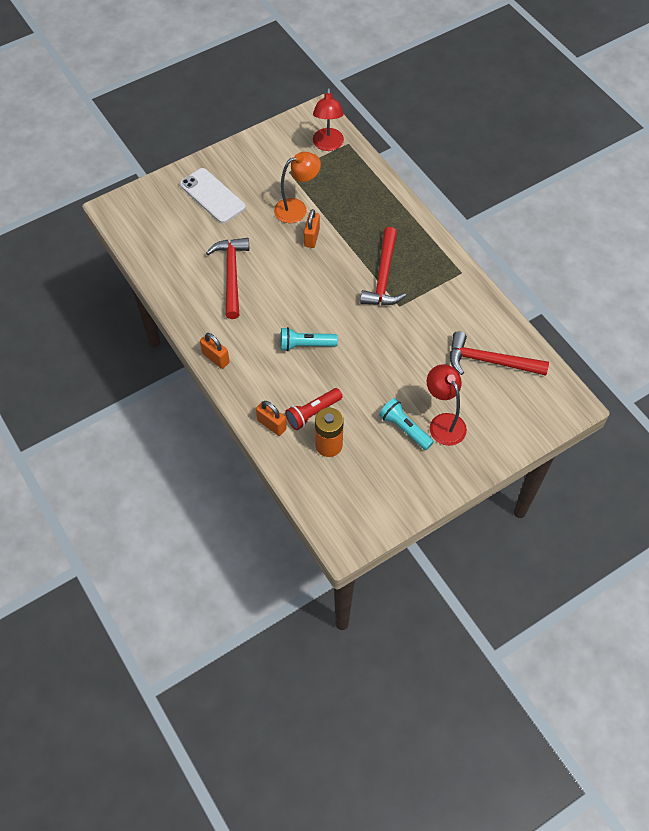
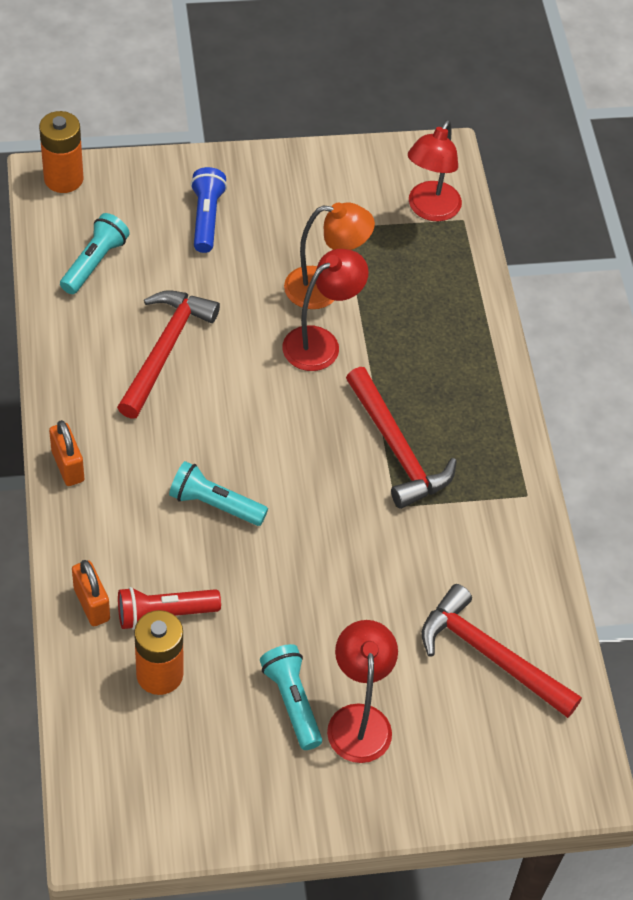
camera: 20 degrees right, 5 degrees down
white phone [180,168,246,223] -> blue flashlight [191,167,227,253]
orange padlock [304,209,320,248] -> red lamp [283,249,369,371]
red hammer [360,227,406,305] -> red hammer turned 60 degrees counterclockwise [346,367,457,509]
none -> orange battery [39,111,83,193]
none -> turquoise flashlight [60,213,130,294]

